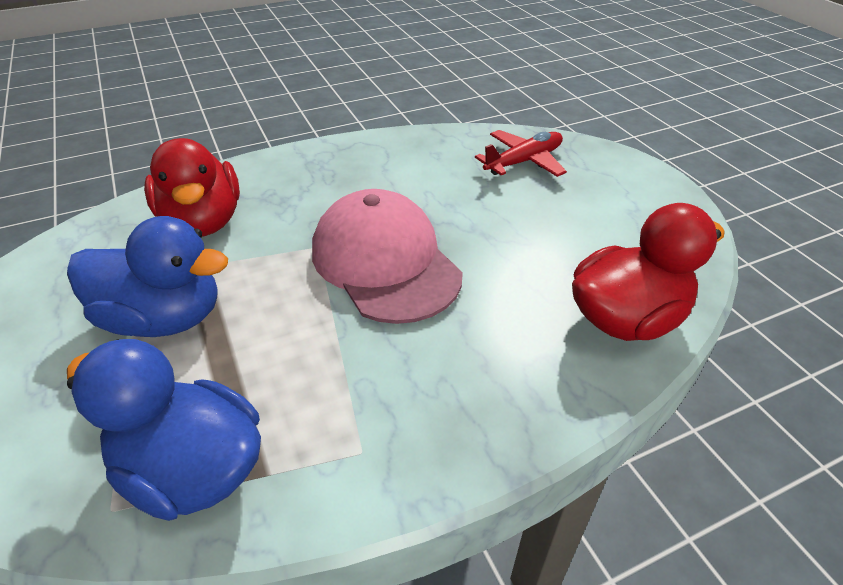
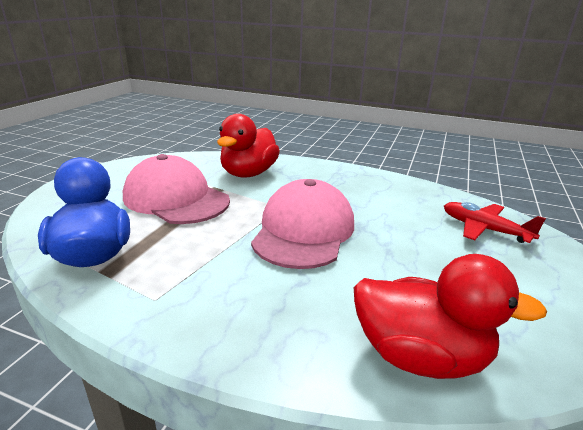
camera: 45 degrees right, 15 degrees down
blue duck [67,216,228,337] -> pink cap [123,154,230,224]
red plane [475,130,567,177] -> red plane turned 150 degrees counterclockwise [444,202,546,243]

